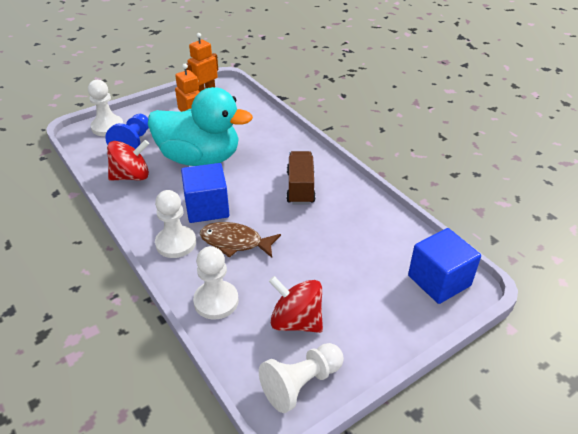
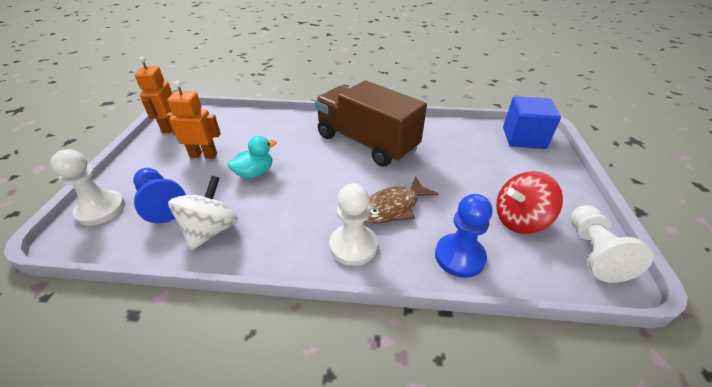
camera: 50 degrees left, 0 degrees up
red spinning top [107,140,149,181] -> white spinning top [168,176,238,250]
turquoise duck [148,87,253,166] -> turquoise duck [228,136,276,179], size x0.43
blue cube [181,163,230,223] -> none
white pawn [193,246,239,320] -> blue pawn [435,194,492,278]
brown truck [287,151,316,205] -> brown truck [315,81,427,167], size x1.74

